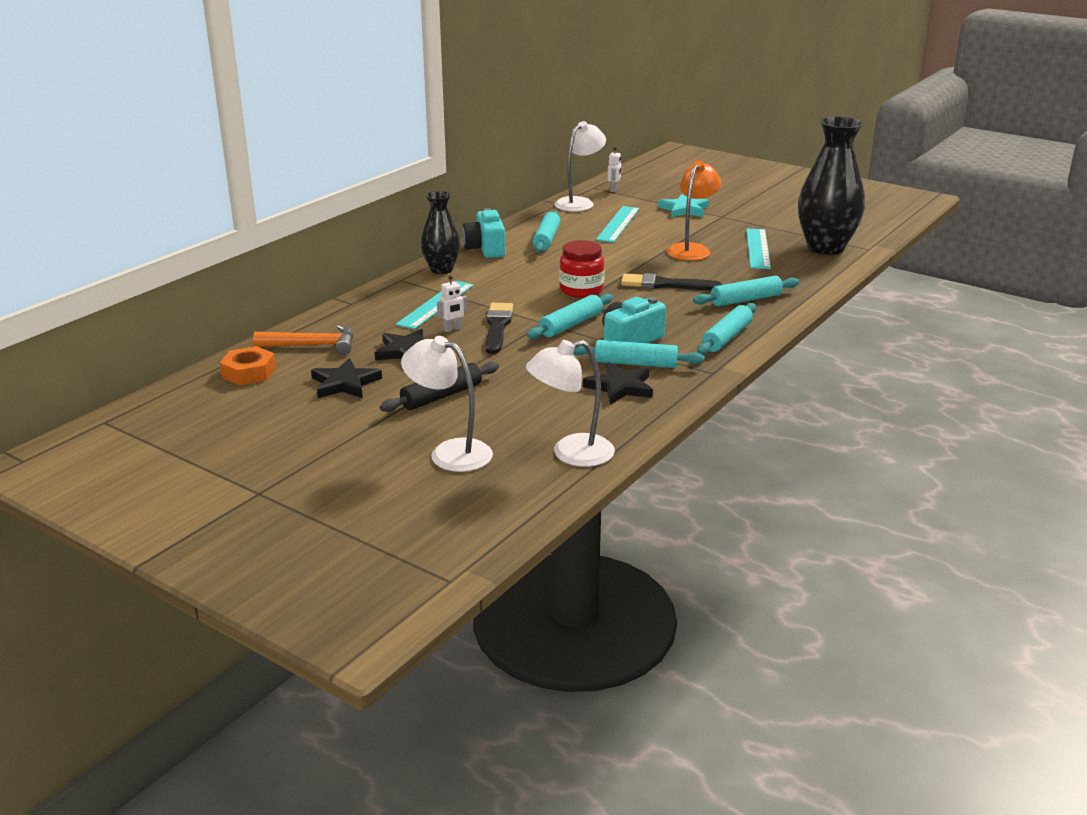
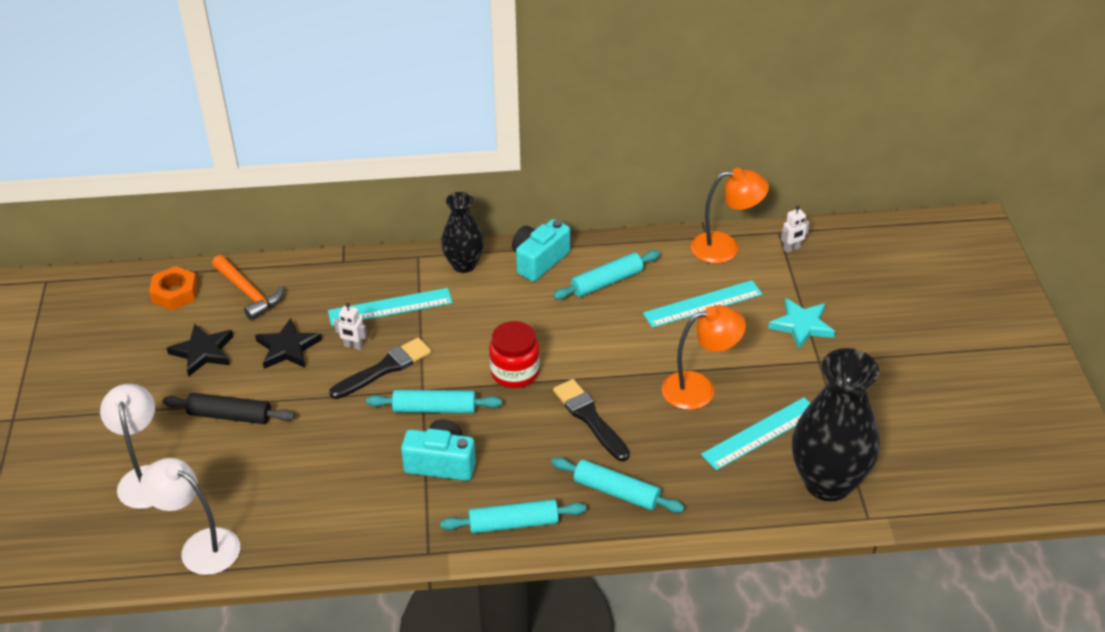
camera: 50 degrees right, 15 degrees up
white lamp [555,121,606,212] -> orange lamp [691,168,769,264]
turquoise rolling pin [573,340,705,368] -> none
black star [583,362,653,405] -> none

